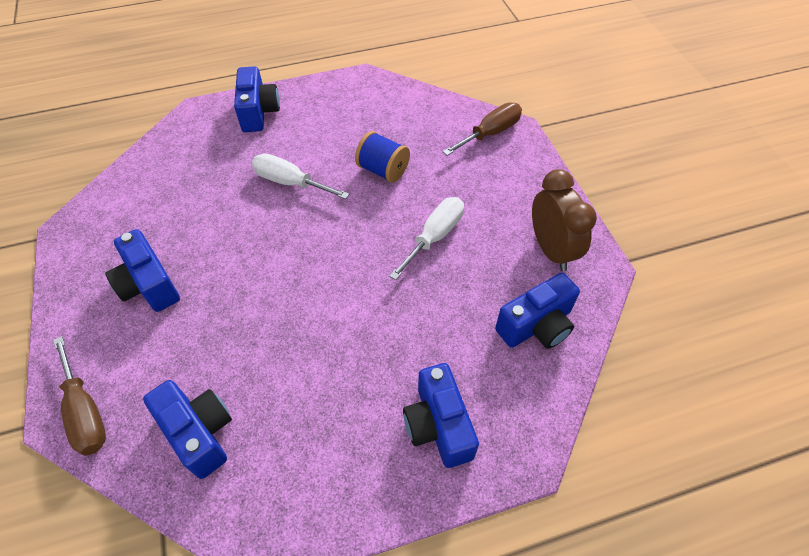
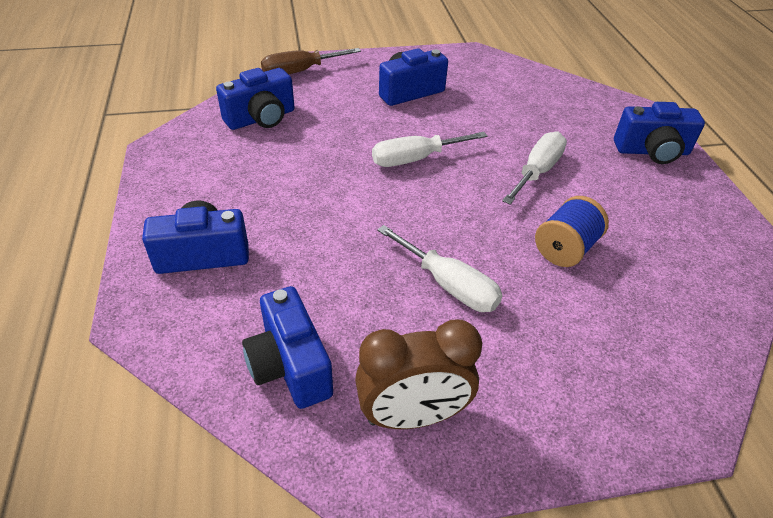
camera: 95 degrees right, 10 degrees down
brown screwdriver [443,102,522,156] -> none
none -> white screwdriver [372,132,488,167]

